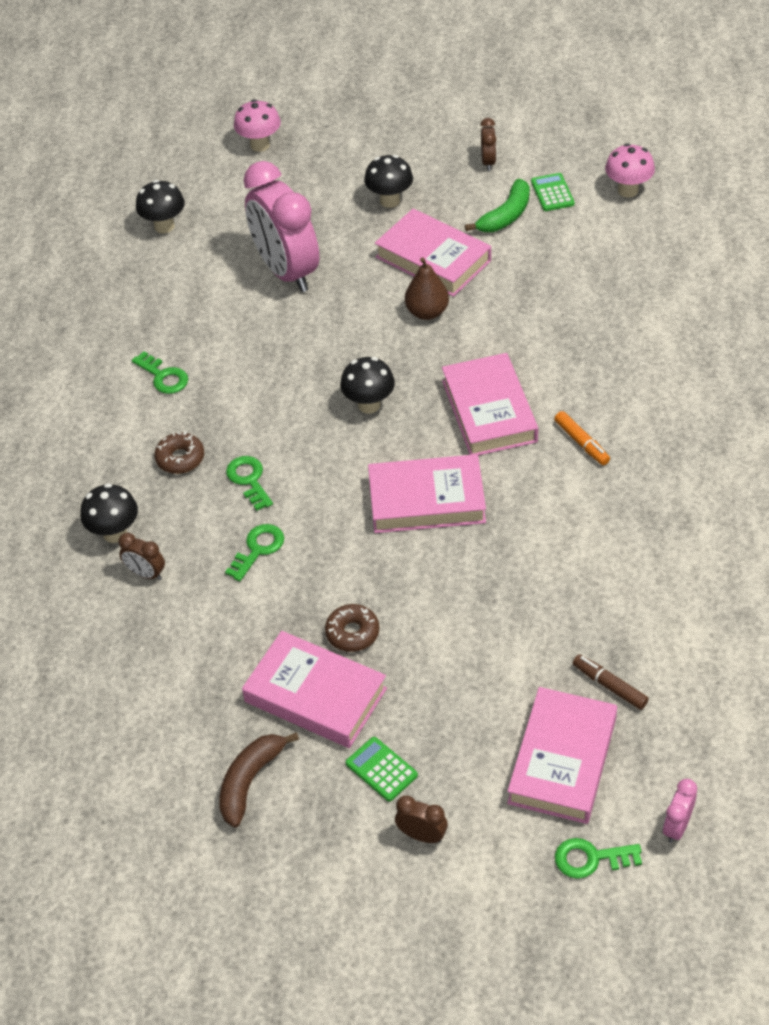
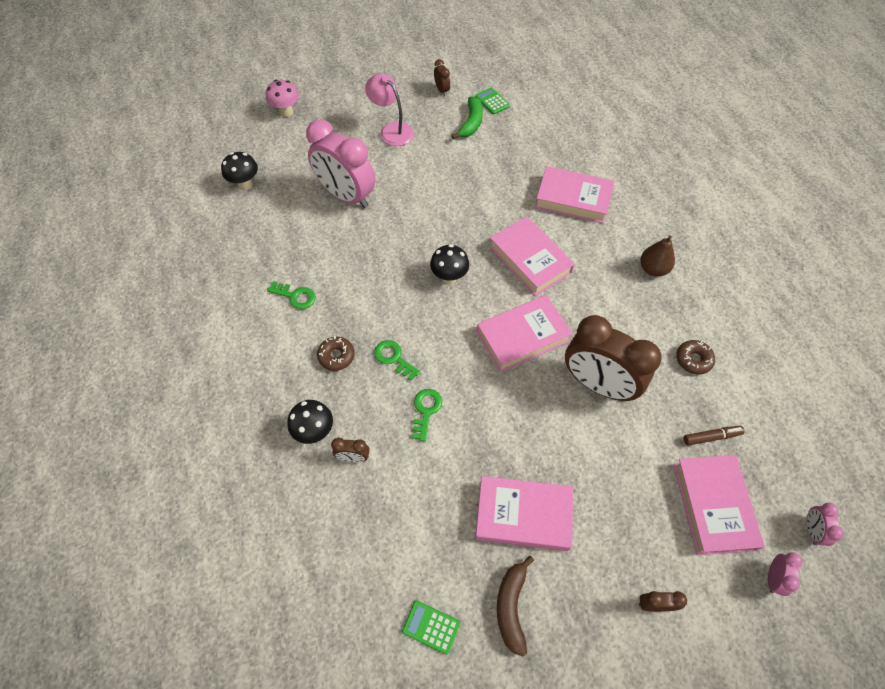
camera: 25 degrees left, 10 degrees up
brown donut [325,604,379,652] -> brown donut moved to [676,340,715,375]
green calculator [346,737,418,801] -> green calculator moved to [402,601,460,655]
black mushroom [364,155,413,208] -> pink lamp [365,73,414,146]
pink book [375,209,491,297] -> pink book moved to [535,166,614,223]
brown pear [405,257,449,320] -> brown pear moved to [641,235,675,277]
orange marker [554,411,610,465] -> none
green key [555,838,642,879] -> pink clock [768,552,802,596]
brown marker [573,654,649,710] -> brown marker turned 150 degrees clockwise [684,426,745,446]
pink mushroom [605,143,655,198] -> none
none -> brown clock [565,315,662,401]

